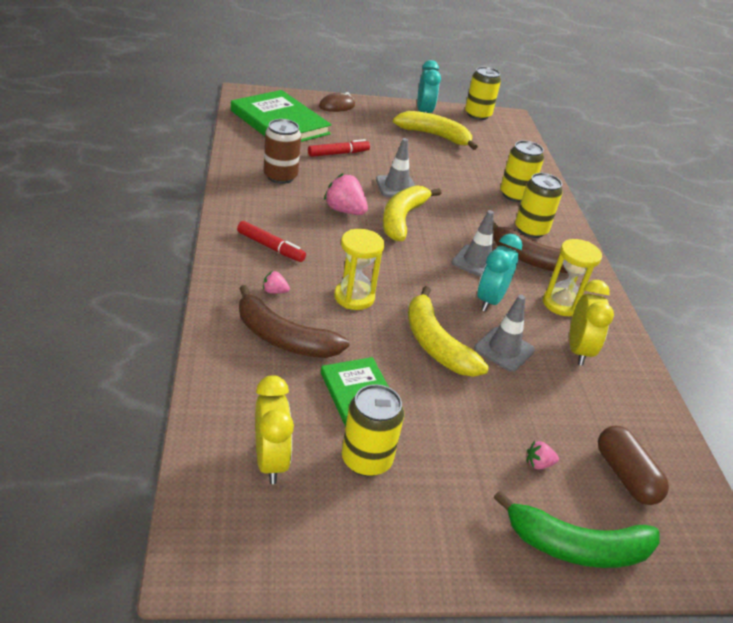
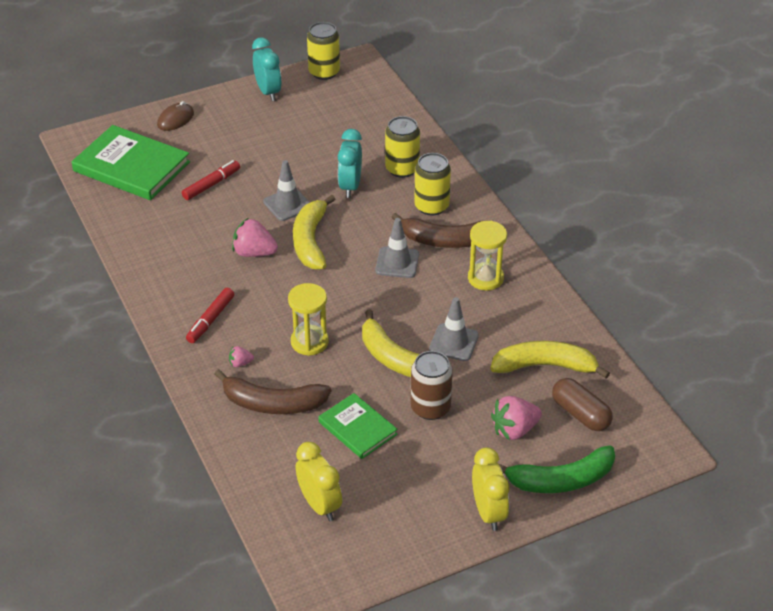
camera: 15 degrees left, 5 degrees up
red marker [237,221,306,262] -> red marker turned 105 degrees clockwise [186,288,234,343]
brown can [263,119,301,184] -> brown can moved to [411,351,453,420]
yellow can [342,384,404,476] -> none
yellow banana [393,111,478,150] -> yellow banana moved to [490,341,610,379]
turquoise clock [477,234,522,312] -> turquoise clock moved to [338,129,362,198]
pink strawberry [527,441,559,470] -> pink strawberry [491,396,542,440], size x1.98
yellow clock [569,280,614,366] -> yellow clock moved to [472,447,509,531]

